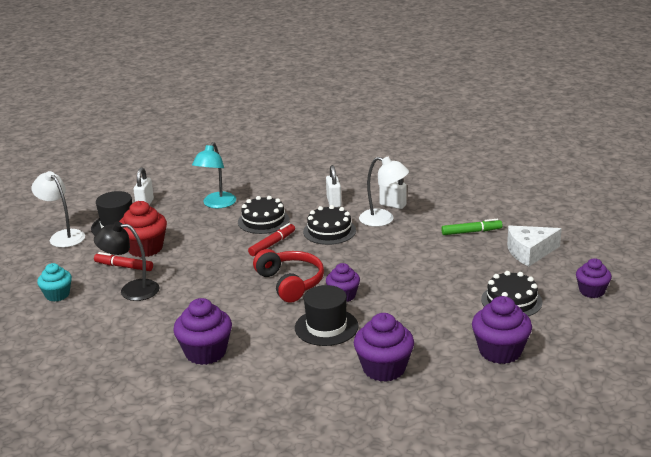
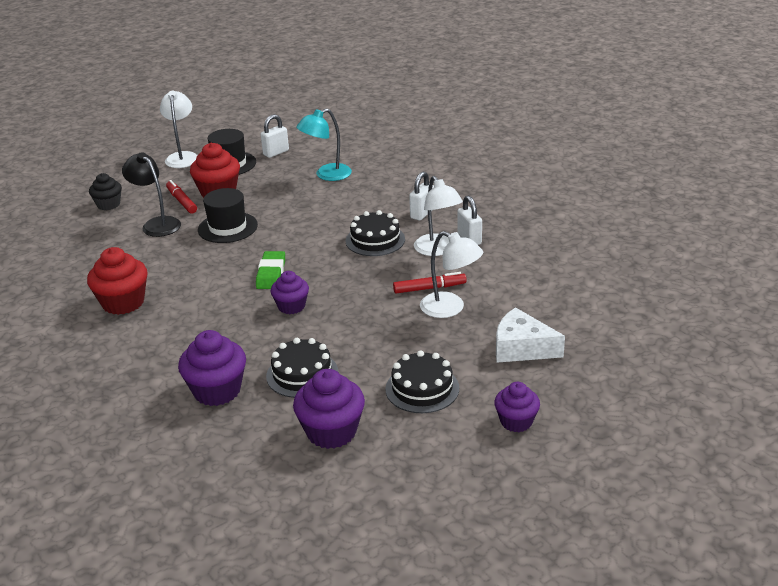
camera: 40 degrees right, 5 degrees up
turquoise cupcake [37,263,72,302] -> black cupcake [89,173,122,210]
purple cupcake [173,298,232,365] -> red cupcake [87,247,147,315]
black cake [238,196,289,234] -> black cake moved to [266,338,338,398]
red marker [248,223,295,256] -> red marker moved to [393,272,467,293]
red headphones [253,249,324,303] -> green eraser [256,251,285,289]
black hat [295,285,359,346] -> black hat moved to [198,188,258,243]
green marker [441,219,503,235] -> none
none -> white lamp [420,231,483,318]

